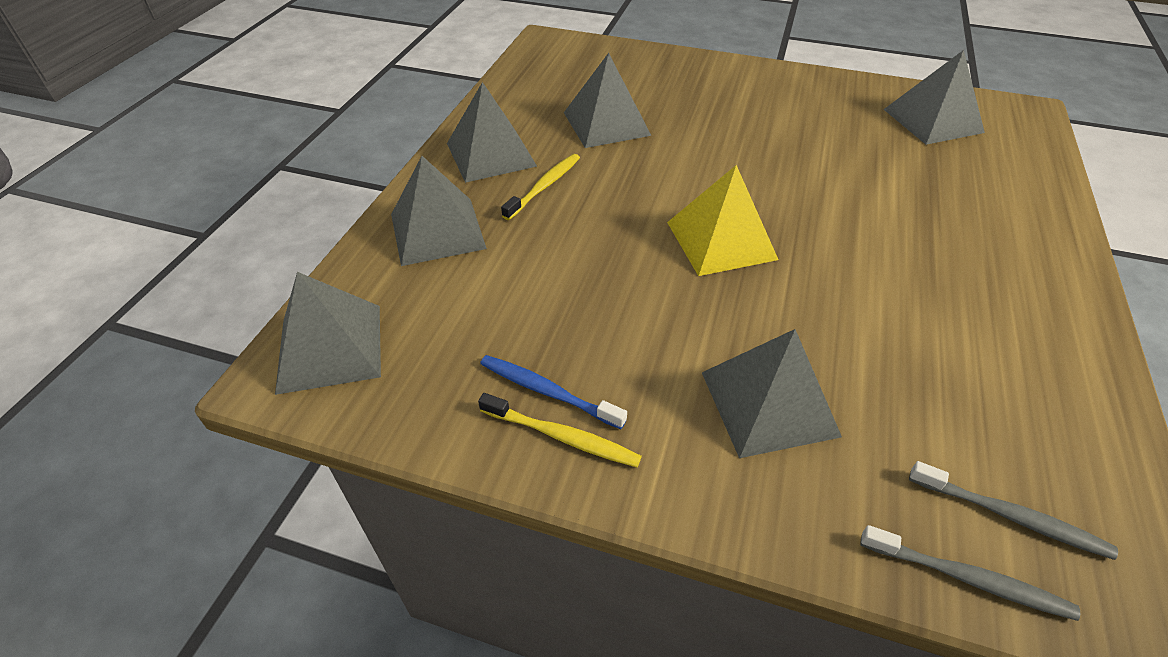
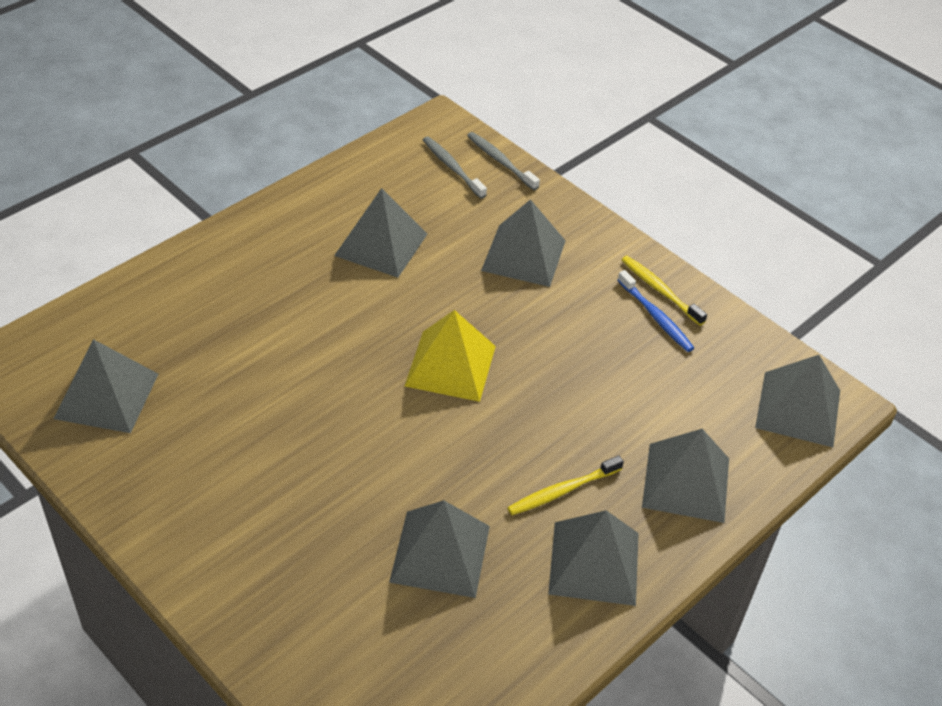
camera: 155 degrees left, 0 degrees up
none -> grey pyramid [334,188,427,278]

